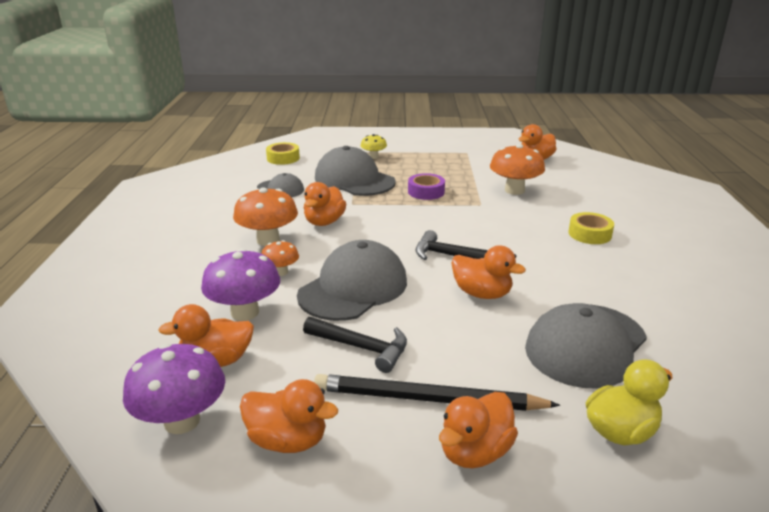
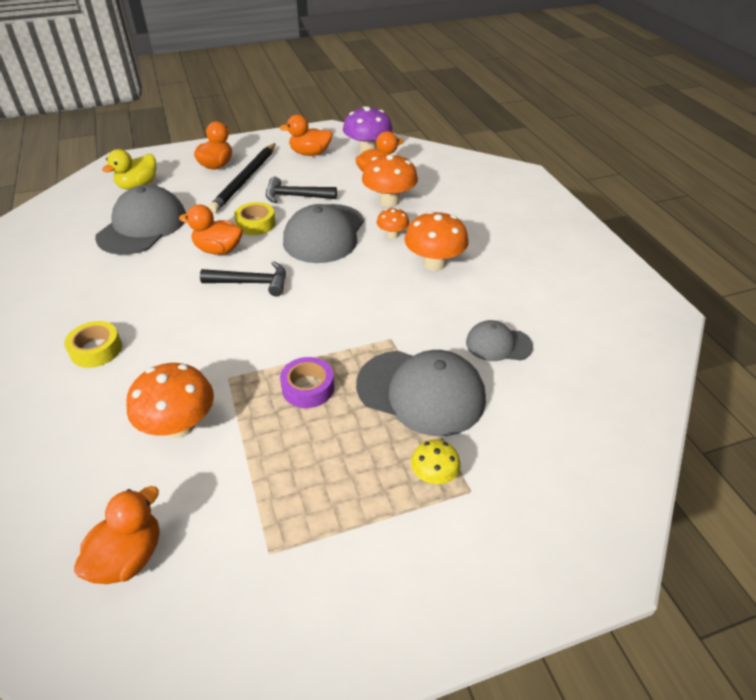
camera: 160 degrees right, 15 degrees up
purple mushroom [201,249,280,321] -> orange mushroom [362,153,418,207]
yellow tape [266,142,300,165] -> yellow tape moved to [234,202,276,235]
orange duck [304,182,346,226] -> none
black pencil [314,374,560,411] -> black pencil turned 120 degrees clockwise [208,143,276,213]

